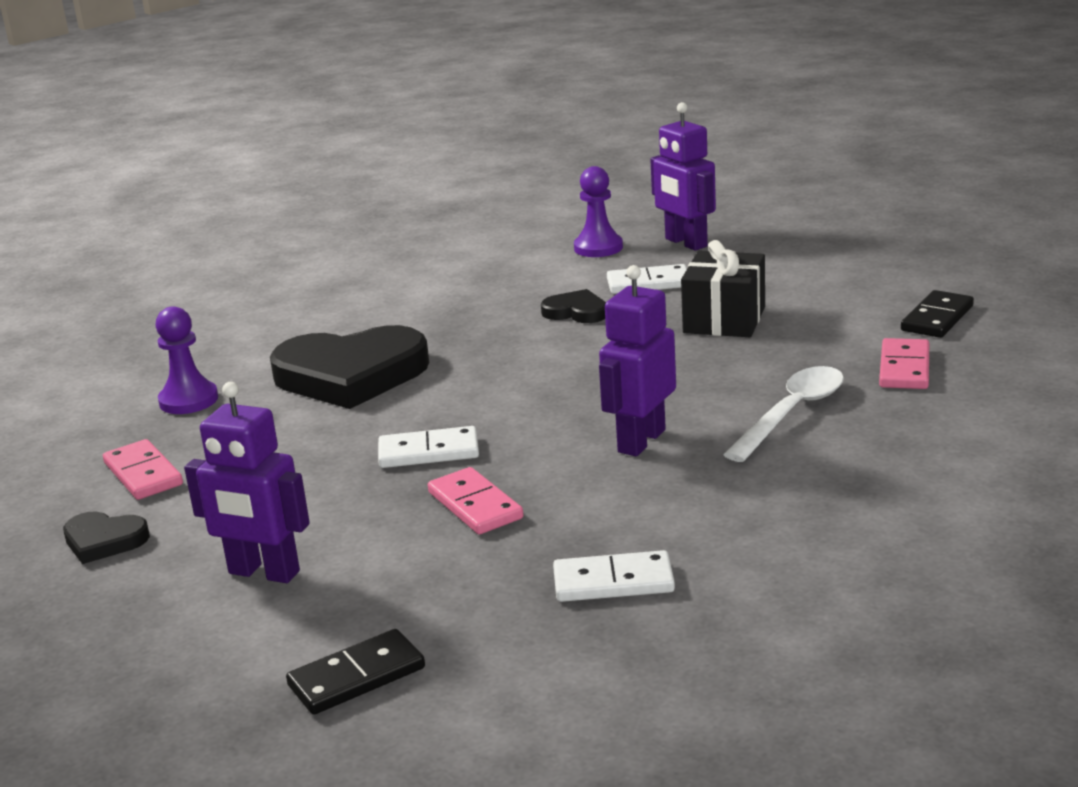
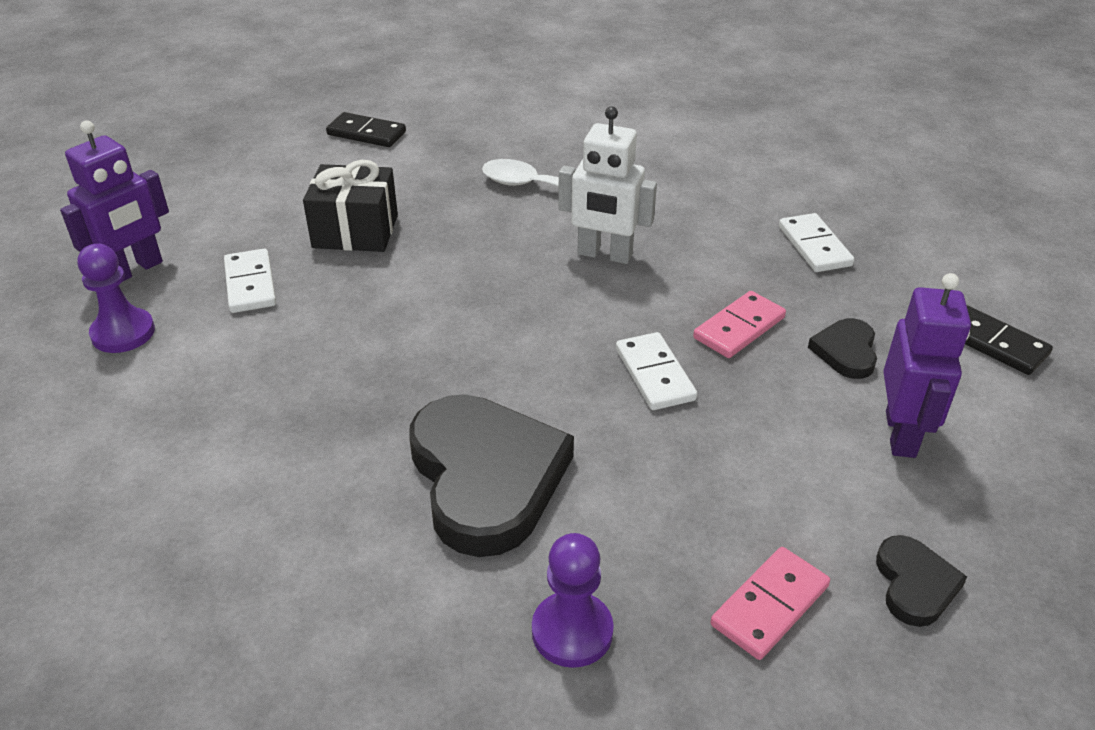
camera: 105 degrees left, 15 degrees up
black heart [541,289,606,323] -> black heart moved to [808,318,877,379]
purple robot [599,265,676,456] -> white robot [558,106,657,264]
pink domino [879,338,929,389] -> none

